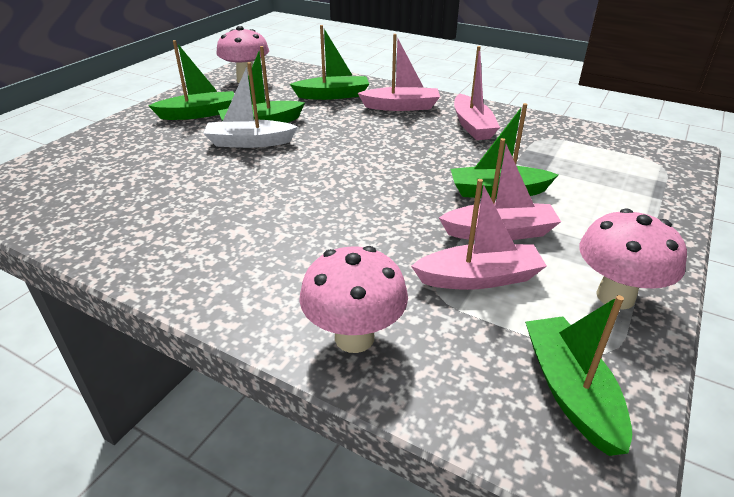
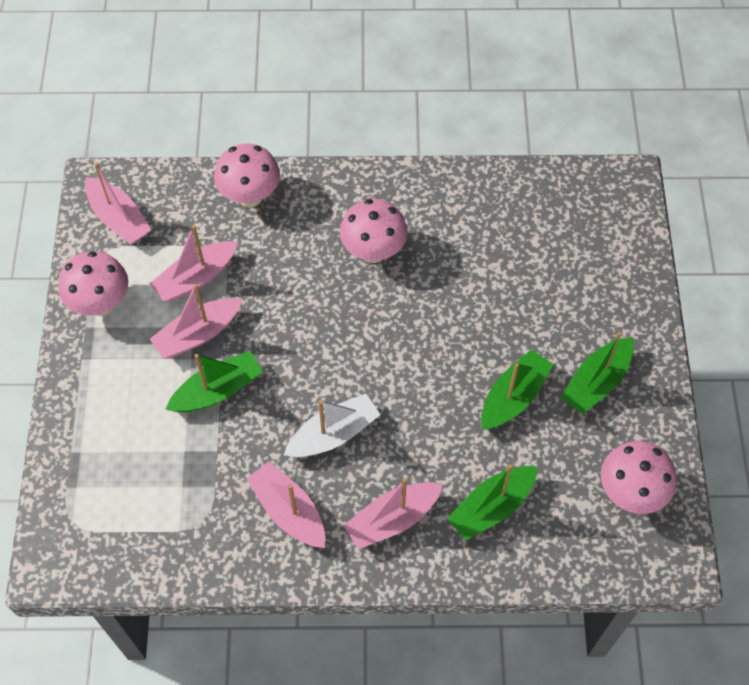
camera: 150 degrees right, 25 degrees up
white boat [203,62,298,148] -> white boat moved to [284,394,381,457]
green boat [525,295,632,456] -> pink boat [85,162,151,244]
none -> pink mushroom [340,199,408,263]

